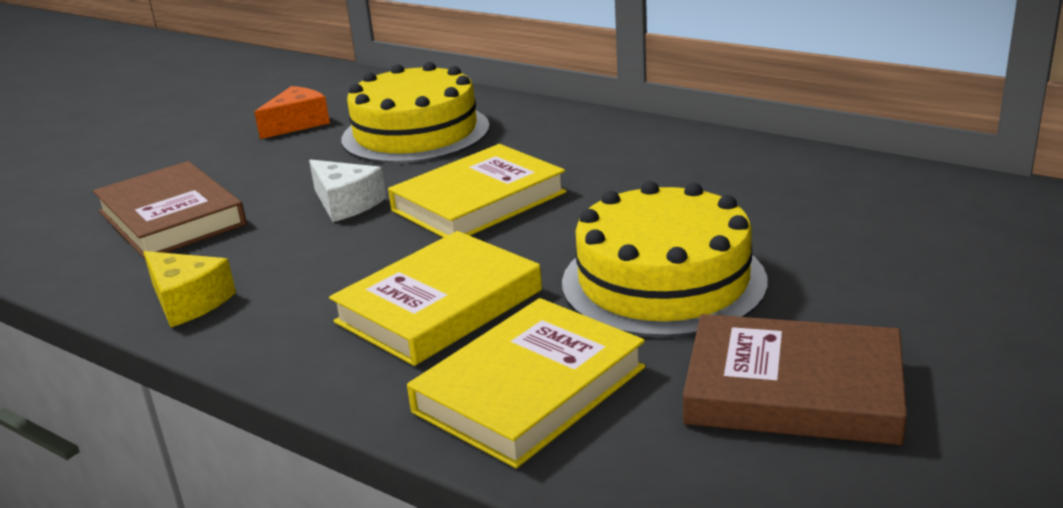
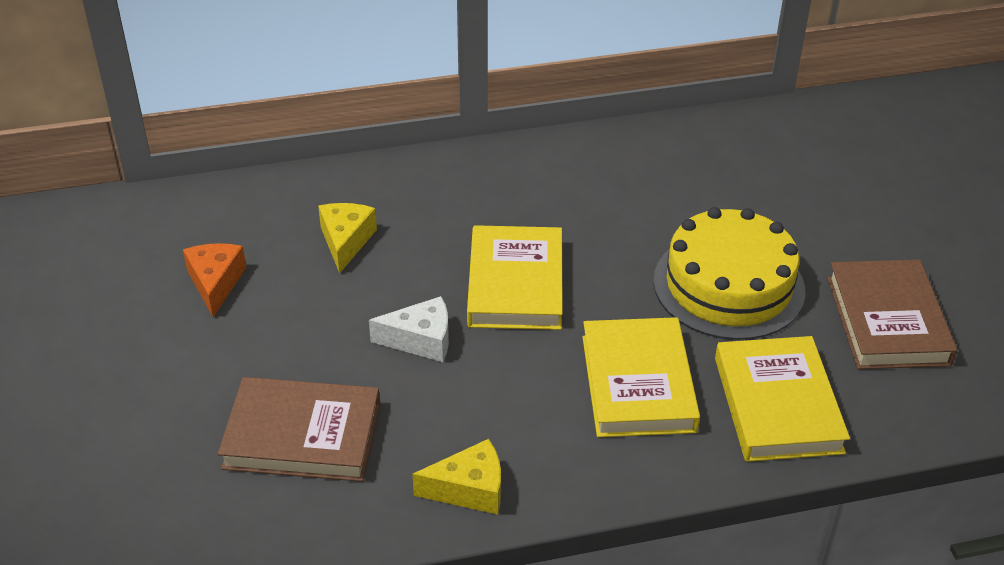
camera: 50 degrees left, 15 degrees up
yellow cake [341,62,490,163] -> yellow cheese [318,203,377,274]
brown book [683,314,907,445] -> brown book turned 60 degrees counterclockwise [827,259,957,369]

